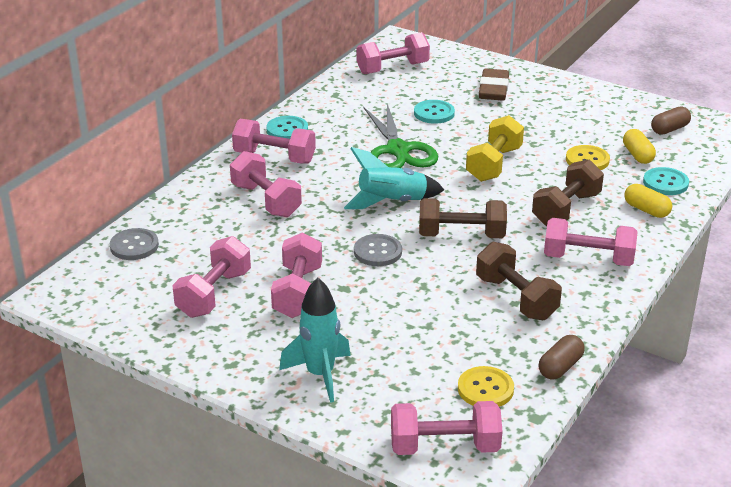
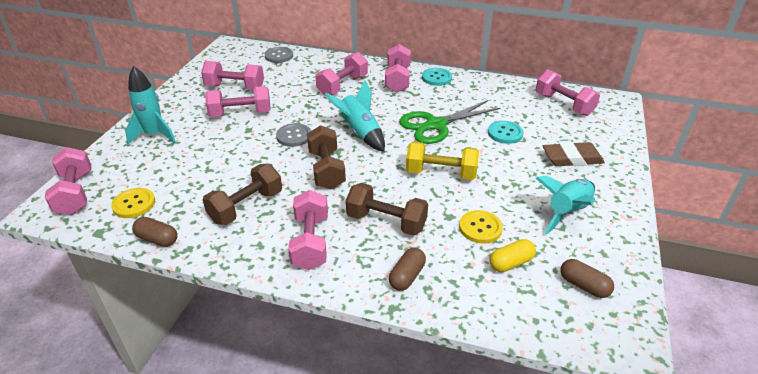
camera: 75 degrees right, 5 degrees up
yellow capsule [624,184,672,218] -> brown capsule [389,248,426,291]
turquoise button [643,167,689,195] -> none
none -> turquoise rocket [535,175,595,235]

